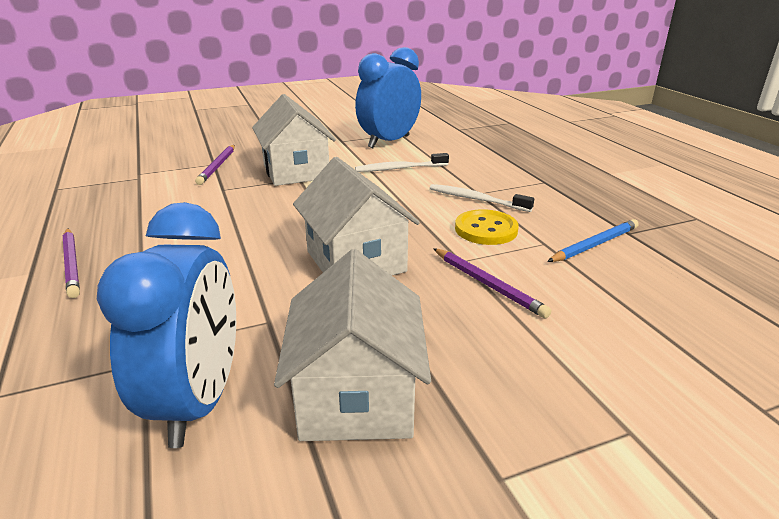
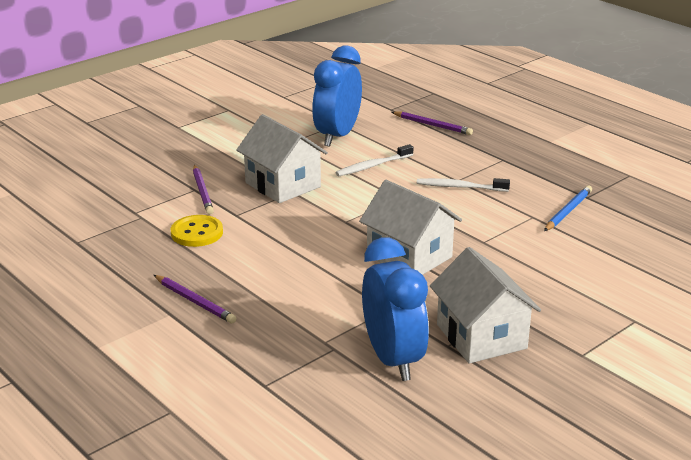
camera: 20 degrees left, 0 degrees up
purple pencil [433,248,552,318] -> purple pencil moved to [392,111,473,135]
yellow button [455,209,519,245] -> yellow button moved to [171,215,223,247]

